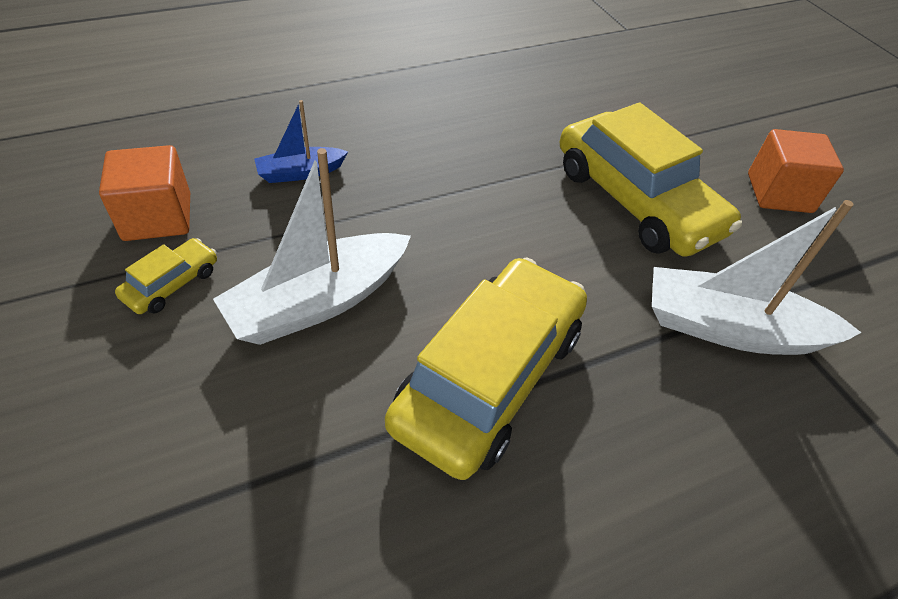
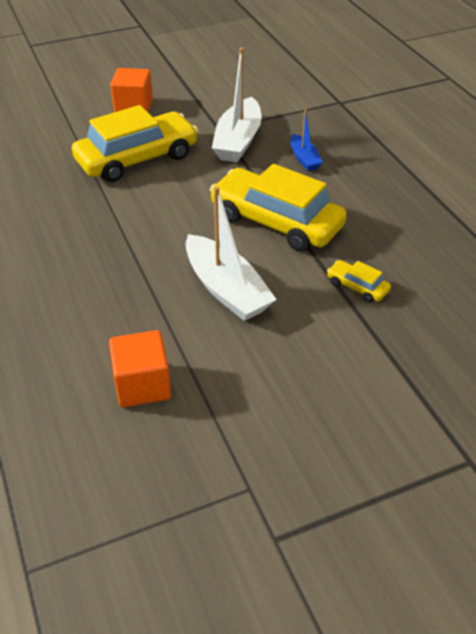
camera: 85 degrees left, 5 degrees down
yellow car [115,238,217,314] -> yellow car moved to [327,260,391,303]
blue boat [254,100,348,183] -> blue boat moved to [291,109,323,171]

